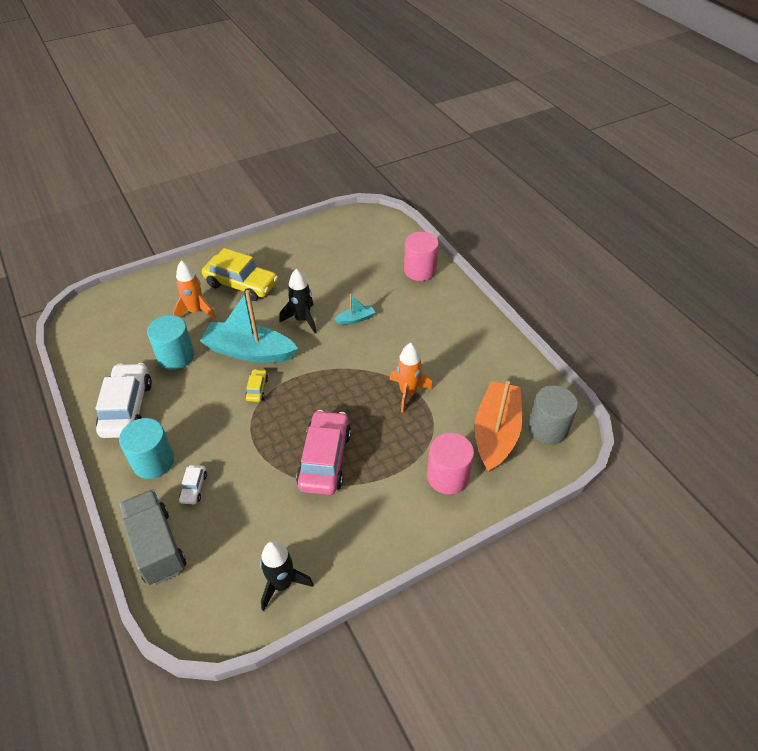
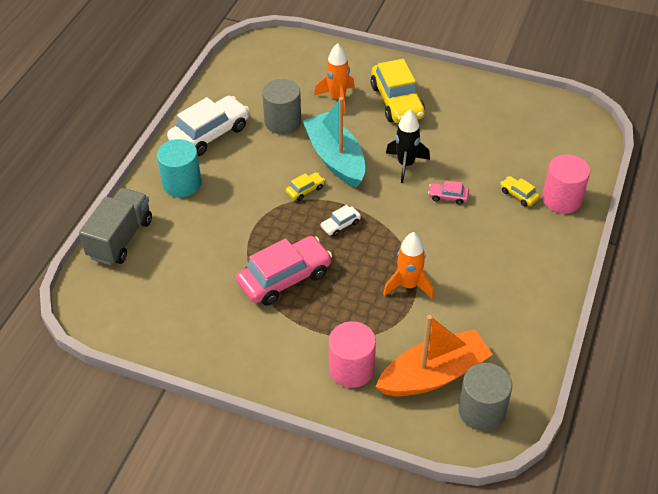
camera: 50 degrees right, 0 degrees up
turquoise cylinder [147,315,194,370] -> grey cylinder [262,79,301,134]
white car [179,465,207,504] -> white car moved to [320,205,361,236]
black rocket [260,541,314,611] -> none
turquoise boat [335,294,375,325] -> pink car [428,180,469,205]
none -> yellow car [500,176,540,206]

